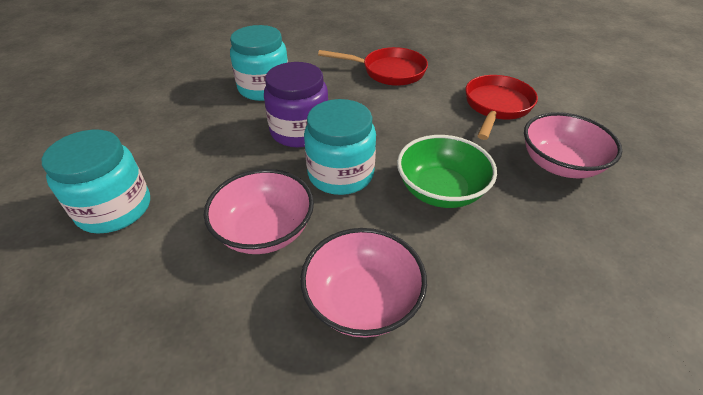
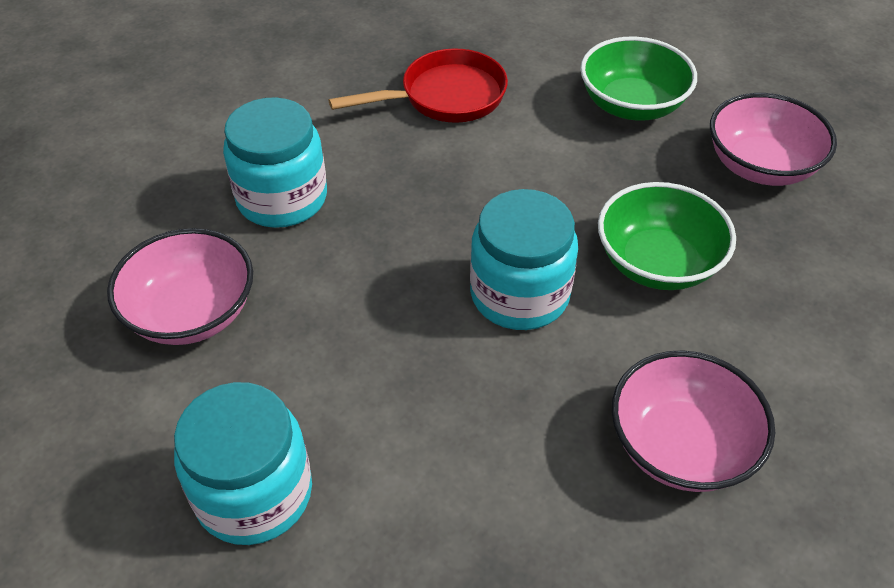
camera: 30 degrees left, 5 degrees up
pink bowl [203,169,314,254] -> pink bowl moved to [107,228,253,345]
purple jar [264,62,328,148] -> none
red pan [466,75,538,140] -> green bowl [580,37,697,121]

